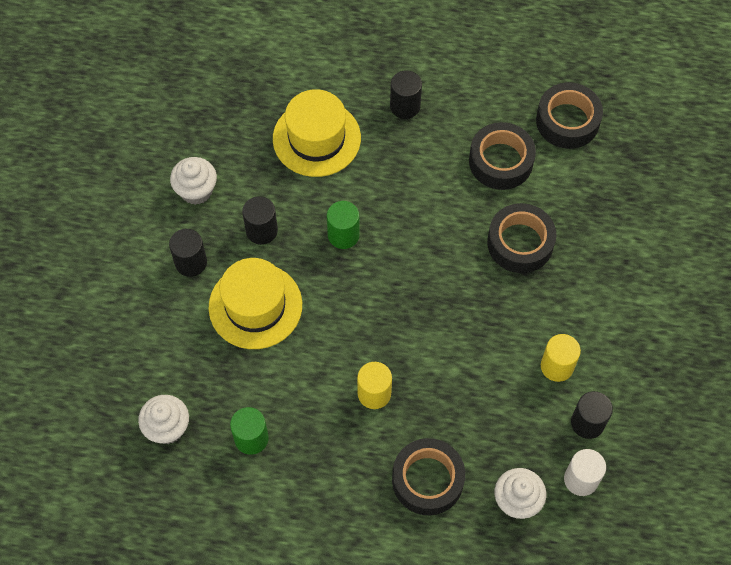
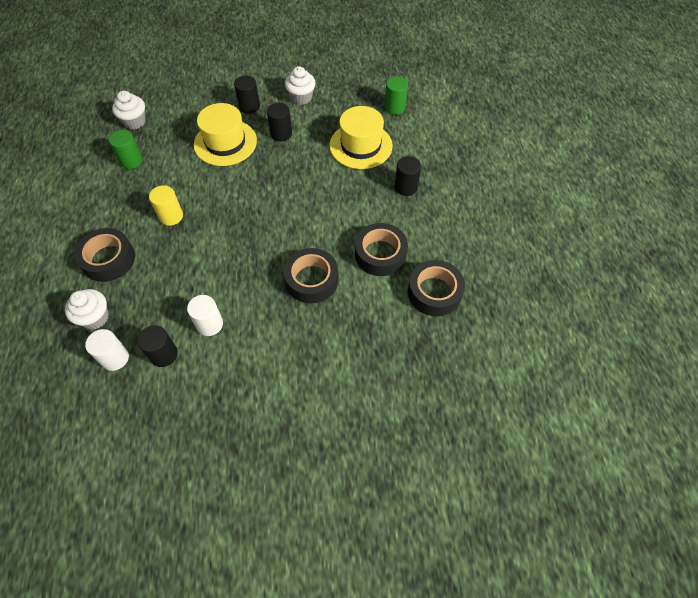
camera: 75 degrees right, 5 degrees down
green cylinder [327,201,360,249] -> green cylinder moved to [385,77,408,115]
yellow cylinder [541,334,581,382] -> white cylinder [187,295,223,336]

